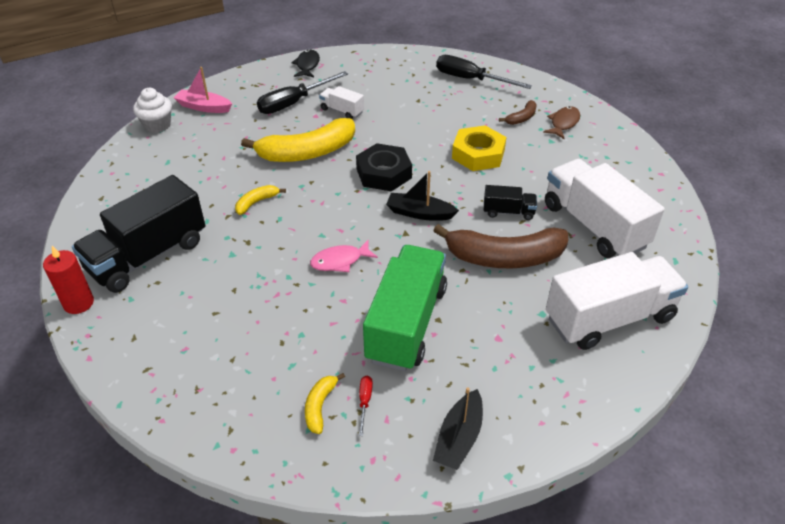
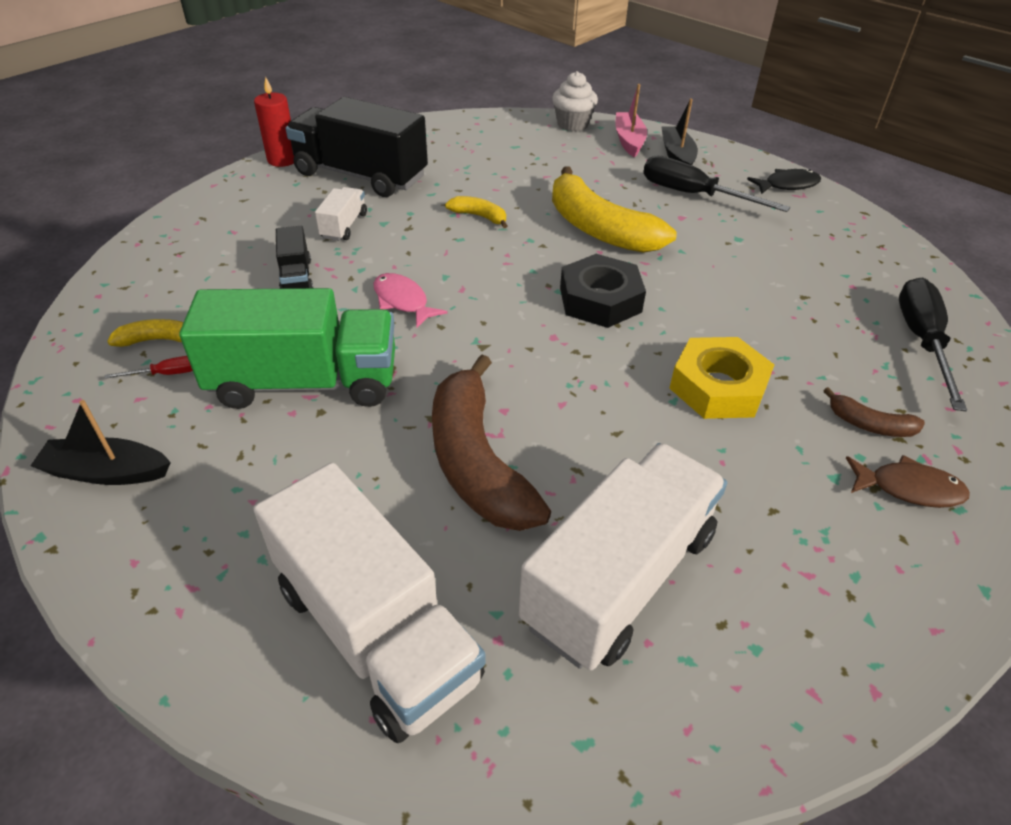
camera: 70 degrees right, 0 degrees up
white truck [319,86,364,119] -> white truck moved to [315,187,367,241]
black boat [386,171,459,221] -> black boat moved to [661,98,698,165]
black truck [484,185,537,220] -> black truck moved to [276,226,313,289]

